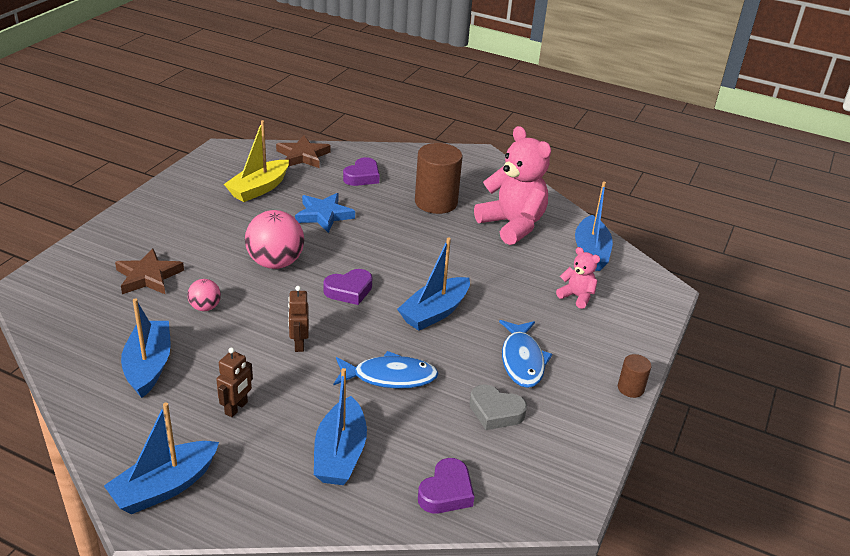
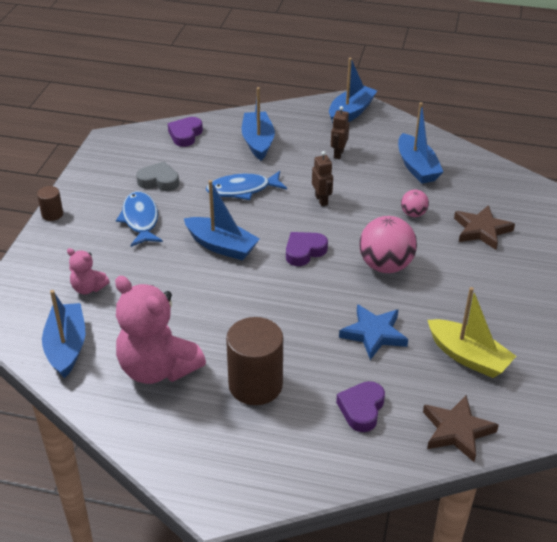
camera: 170 degrees right, 5 degrees up
yellow boat [224,120,289,202] -> yellow boat turned 105 degrees clockwise [428,287,516,378]
blue boat [397,238,470,331] -> blue boat turned 90 degrees clockwise [184,180,260,260]

